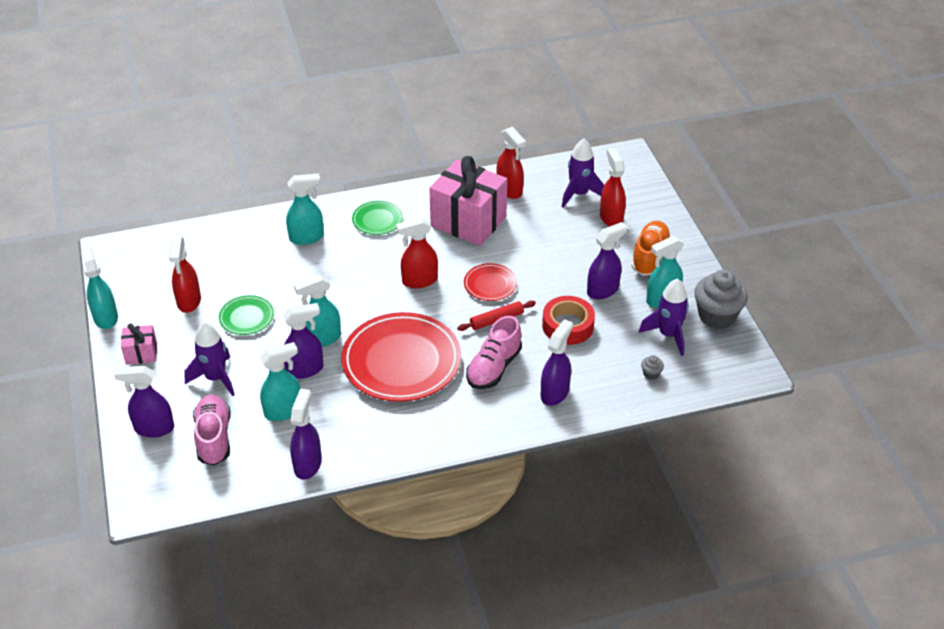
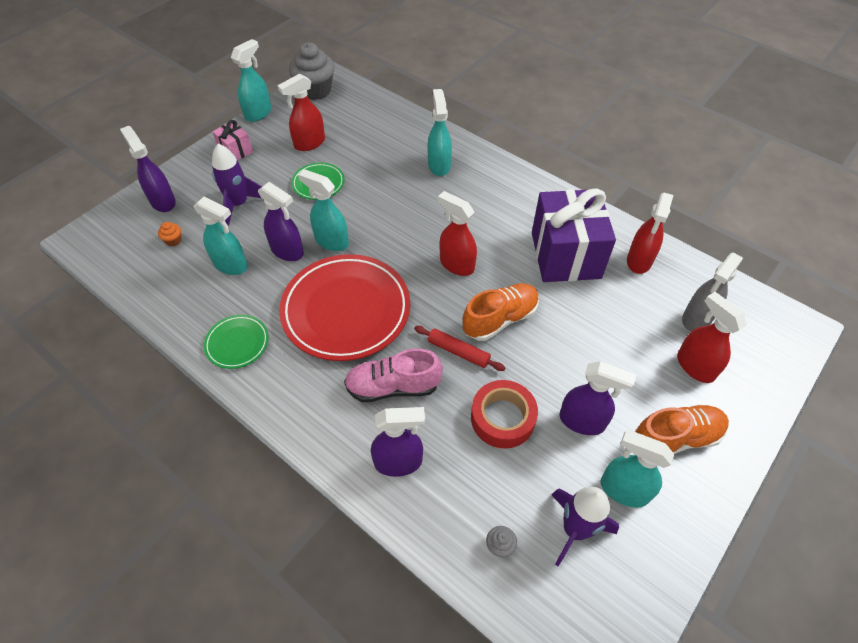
camera: 55 degrees right, 10 degrees up
pink shoe [193,395,231,466] -> orange cupcake [158,222,182,246]
turquoise spray bottle [286,173,324,245] -> turquoise spray bottle turned 135 degrees counterclockwise [427,89,452,176]
purple spray bottle [290,389,322,480] -> none
green plate [352,201,403,235] -> green plate moved to [204,315,269,369]
pink gift [429,156,507,246] -> purple gift [532,188,616,282]
red plate [464,263,517,301] -> orange shoe [463,283,539,341]
purple rocket [562,138,604,208] -> grey spray bottle [682,253,743,331]
red spray bottle [600,148,626,227] -> red spray bottle turned 75 degrees counterclockwise [677,292,747,383]
grey cupcake [694,270,748,329] -> grey cupcake moved to [289,43,335,100]

